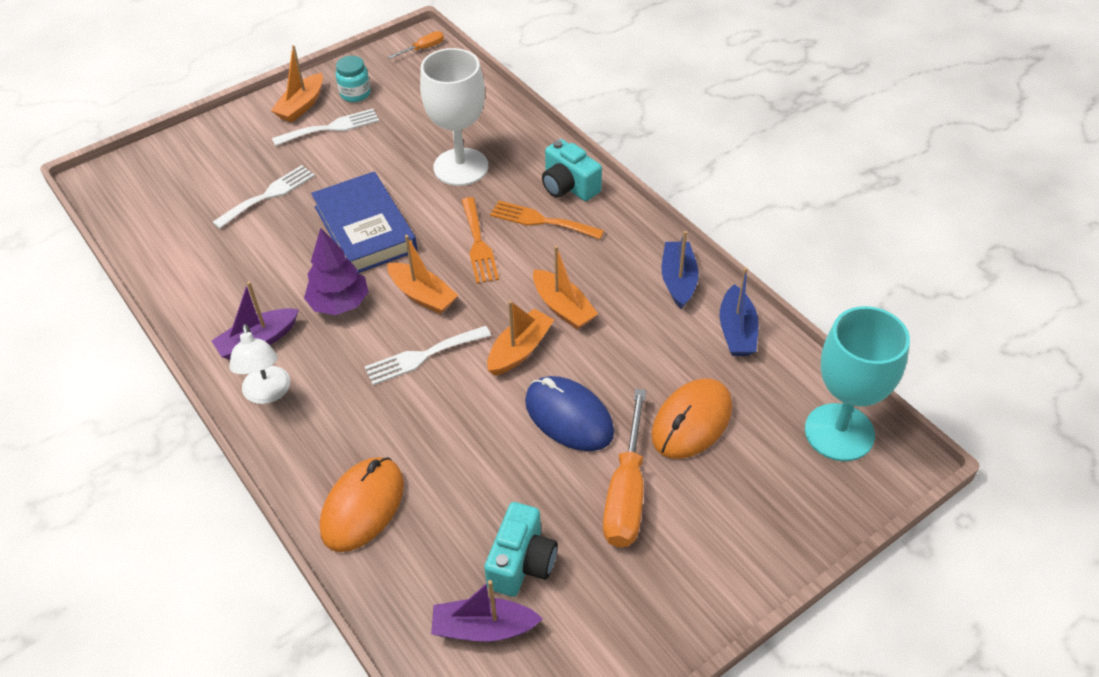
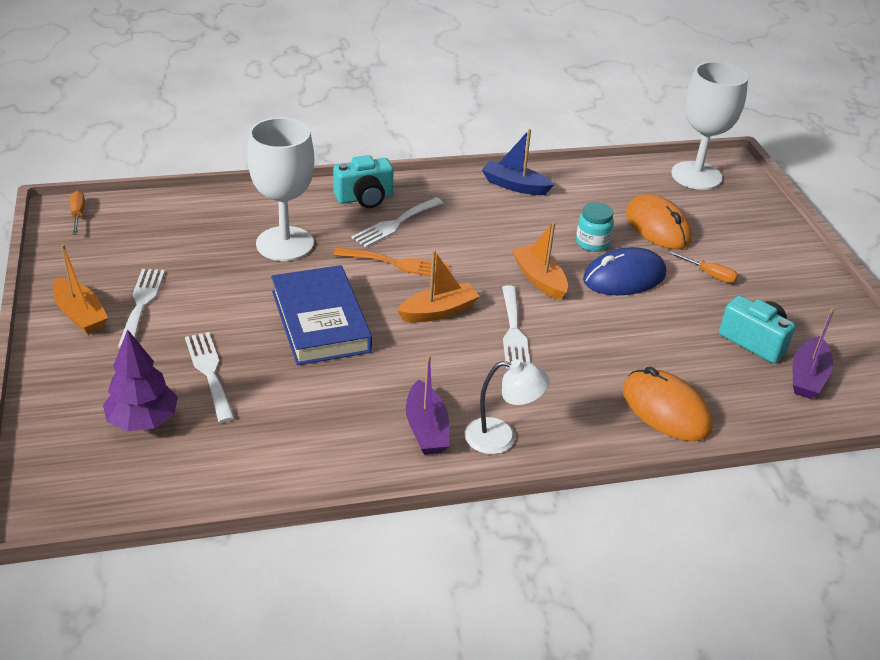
camera: 70 degrees left, 10 degrees down
purple tree [304,228,369,315] -> purple tree moved to [103,329,178,431]
blue book [311,172,418,273] -> blue book turned 75 degrees clockwise [271,265,372,365]
turquoise jar [336,56,371,102] -> turquoise jar moved to [576,202,614,252]
orange fork [490,201,604,239] -> white fork [352,197,443,247]
orange boat [533,245,598,329] -> none
orange screwdriver [603,389,646,548] -> orange screwdriver [669,251,738,283], size x0.49
blue boat [720,267,759,356] -> none
turquoise goblet [805,306,910,461] -> white goblet [671,61,748,190]

